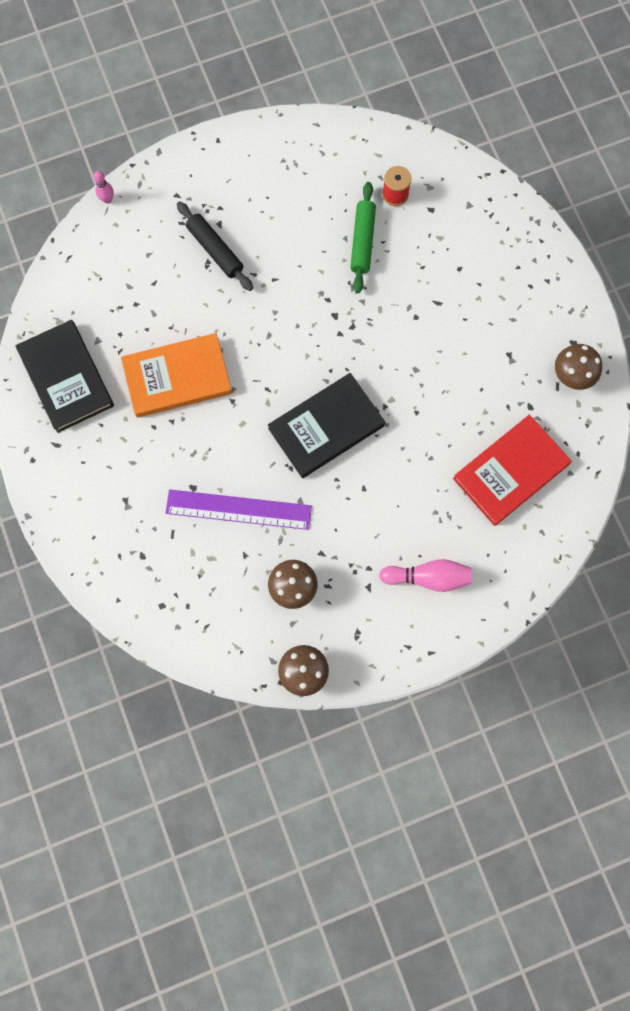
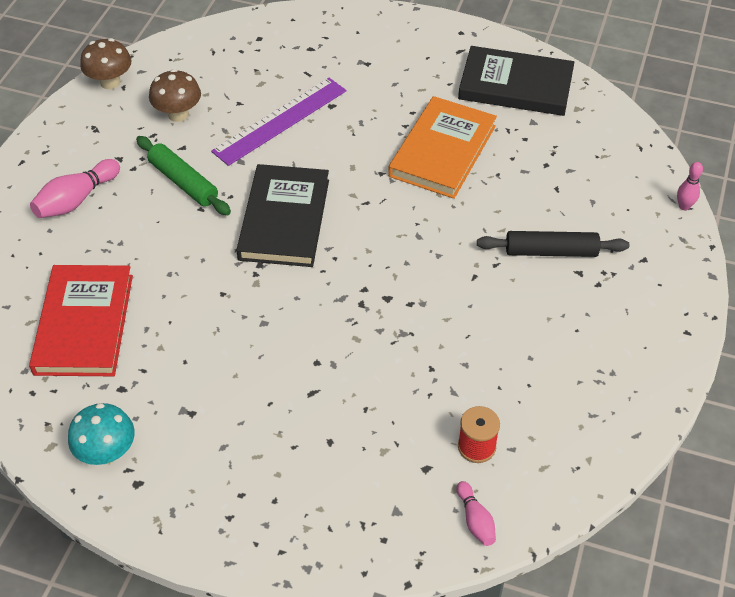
camera: 130 degrees right, 25 degrees down
green rolling pin [350,182,376,293] -> green rolling pin moved to [136,136,231,215]
brown mushroom [555,344,602,390] -> turquoise mushroom [68,403,135,465]
none -> pink bowling pin [457,481,496,546]

